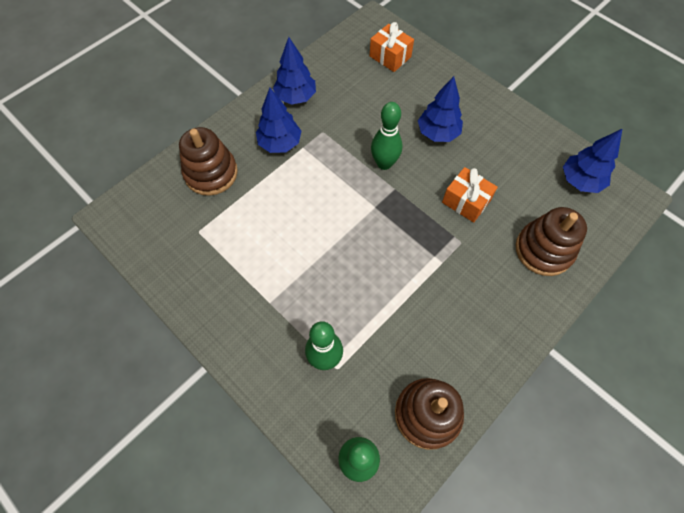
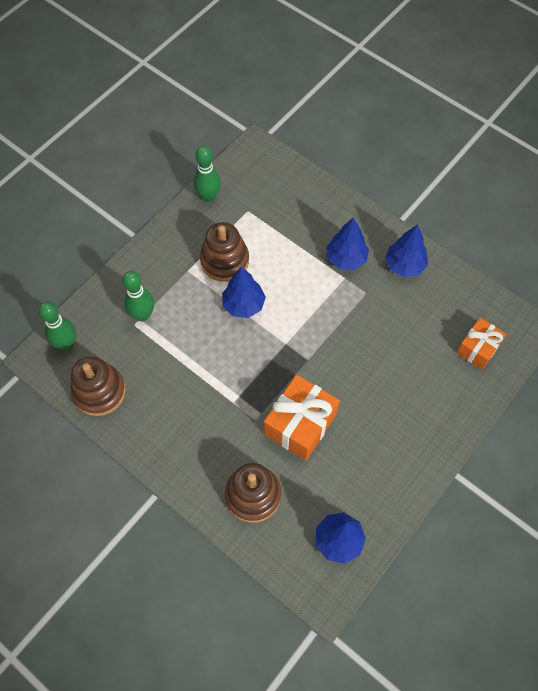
camera: 85 degrees right, 0 degrees up
brown stacking toy [179,127,238,196] -> brown stacking toy moved to [200,222,249,282]
green bowling pin [371,102,402,170] -> green bowling pin moved to [194,145,221,202]
blue tree [418,76,463,142] -> blue tree moved to [222,267,266,318]
orange gift [442,167,498,223] -> orange gift [264,375,340,460], size x1.58

